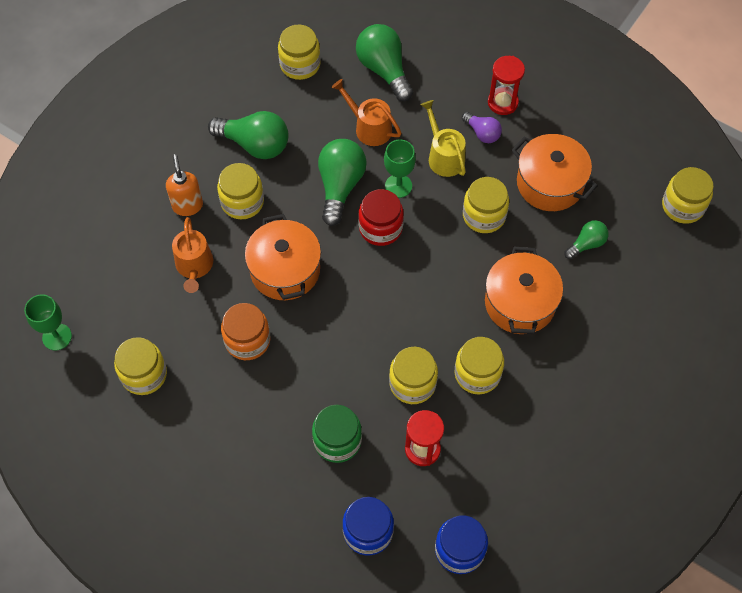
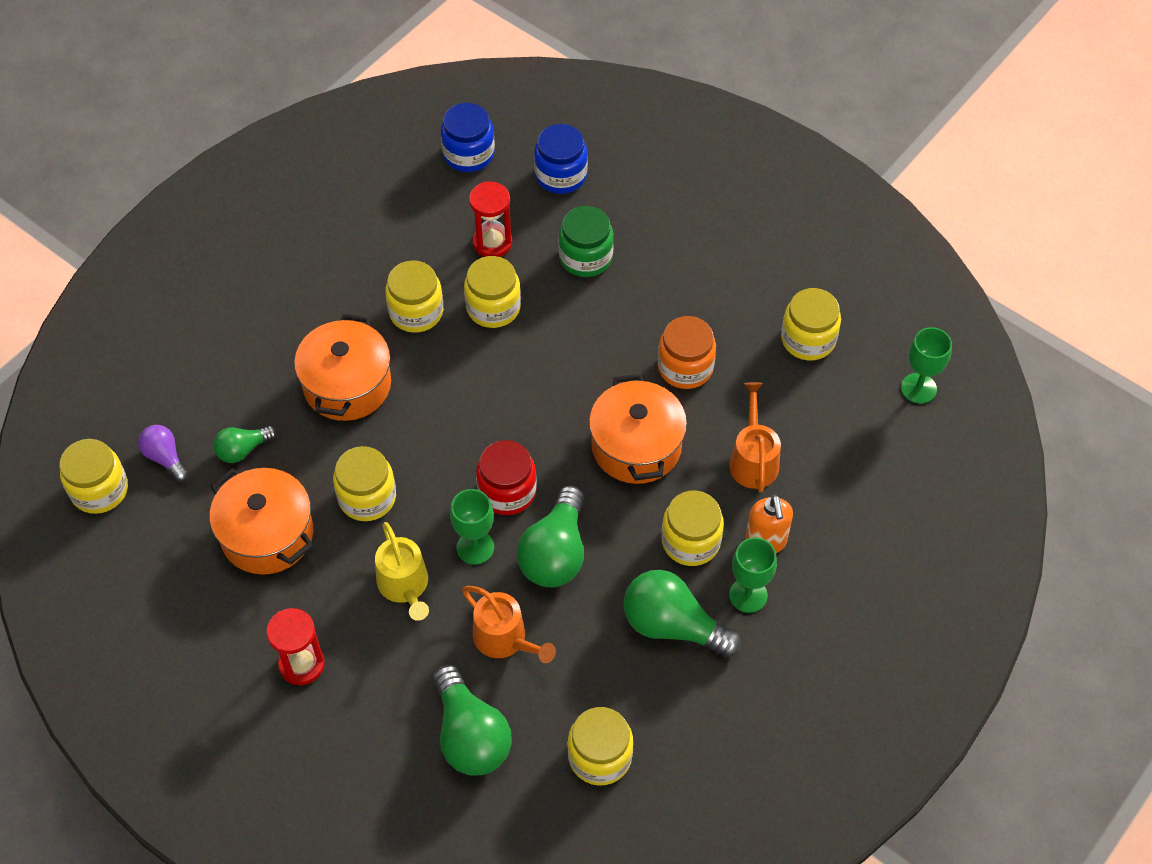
camera: 175 degrees left, 5 degrees down
purple light bulb [462,112,502,143] -> purple light bulb moved to [138,425,188,482]
none -> green goblet [729,537,777,613]

